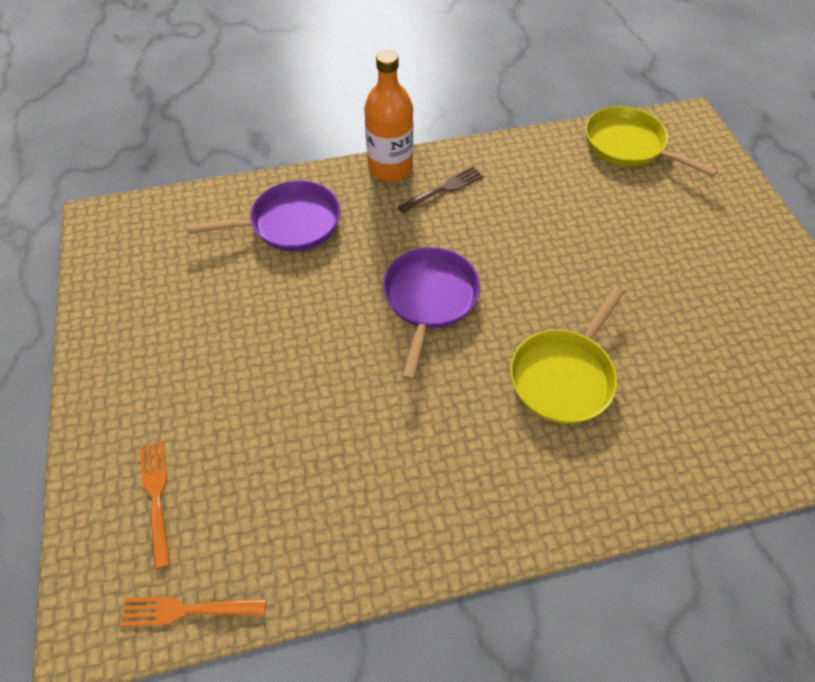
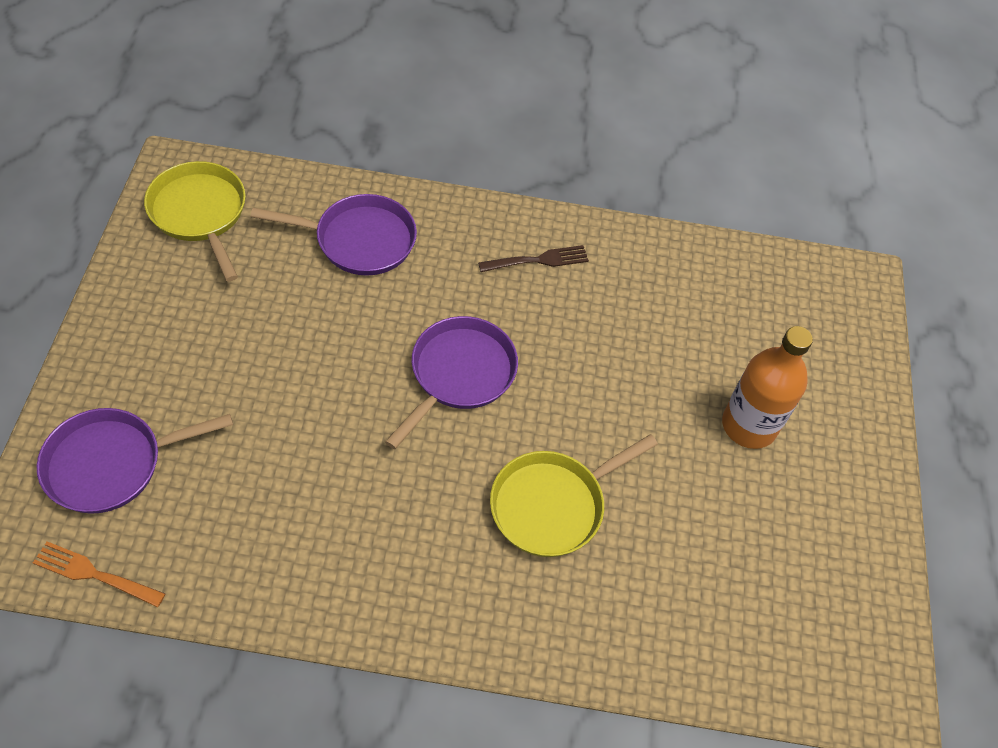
camera: 15 degrees right, 0 degrees up
orange fork [140,441,171,569] -> purple pan [37,408,233,514]
orange bottle [364,50,413,182] -> orange bottle moved to [722,326,813,449]
yellow pan [585,106,718,177] -> yellow pan moved to [144,161,246,282]

